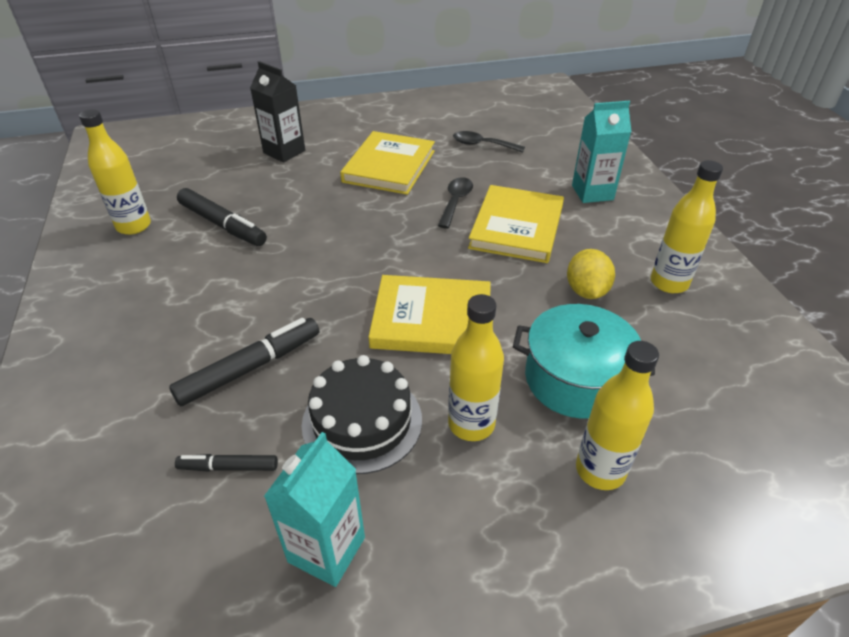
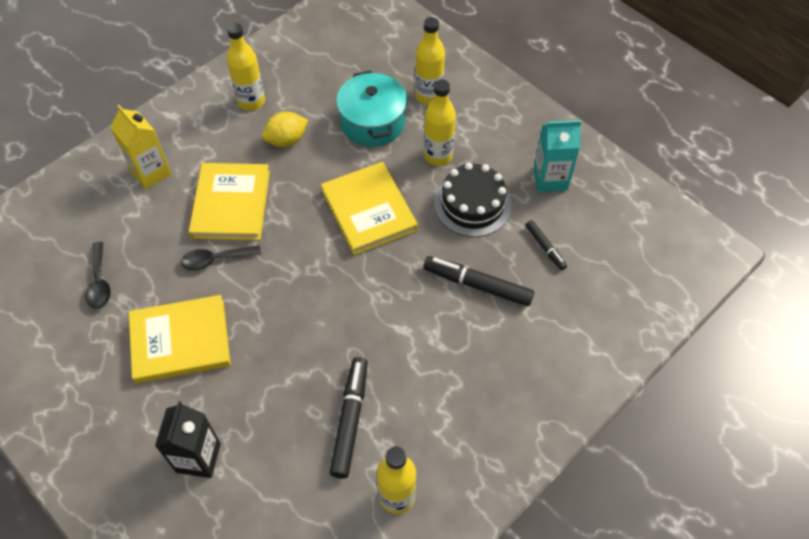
camera: 120 degrees left, 15 degrees up
yellow book [468,185,564,263] -> yellow book turned 75 degrees counterclockwise [189,163,270,240]
turquoise carton [572,101,632,203] -> yellow carton [110,105,171,189]

